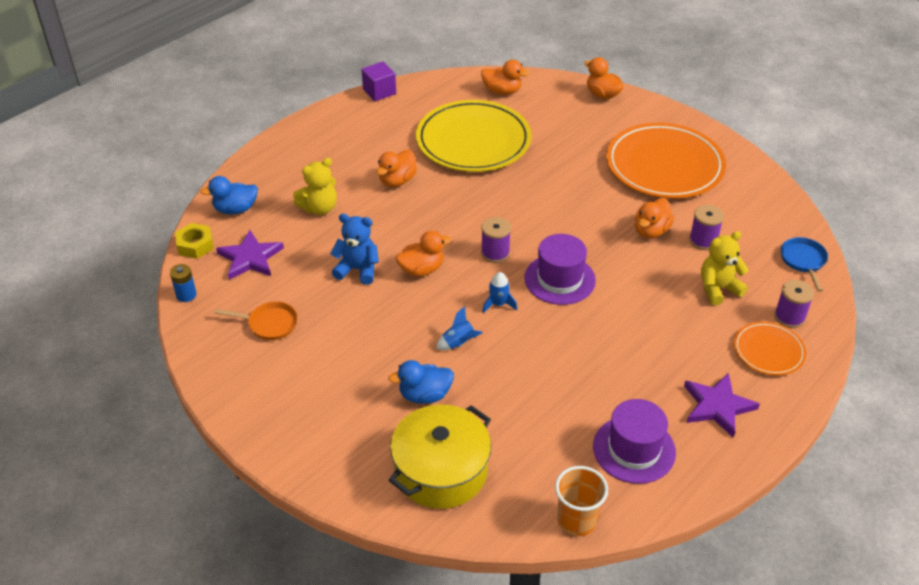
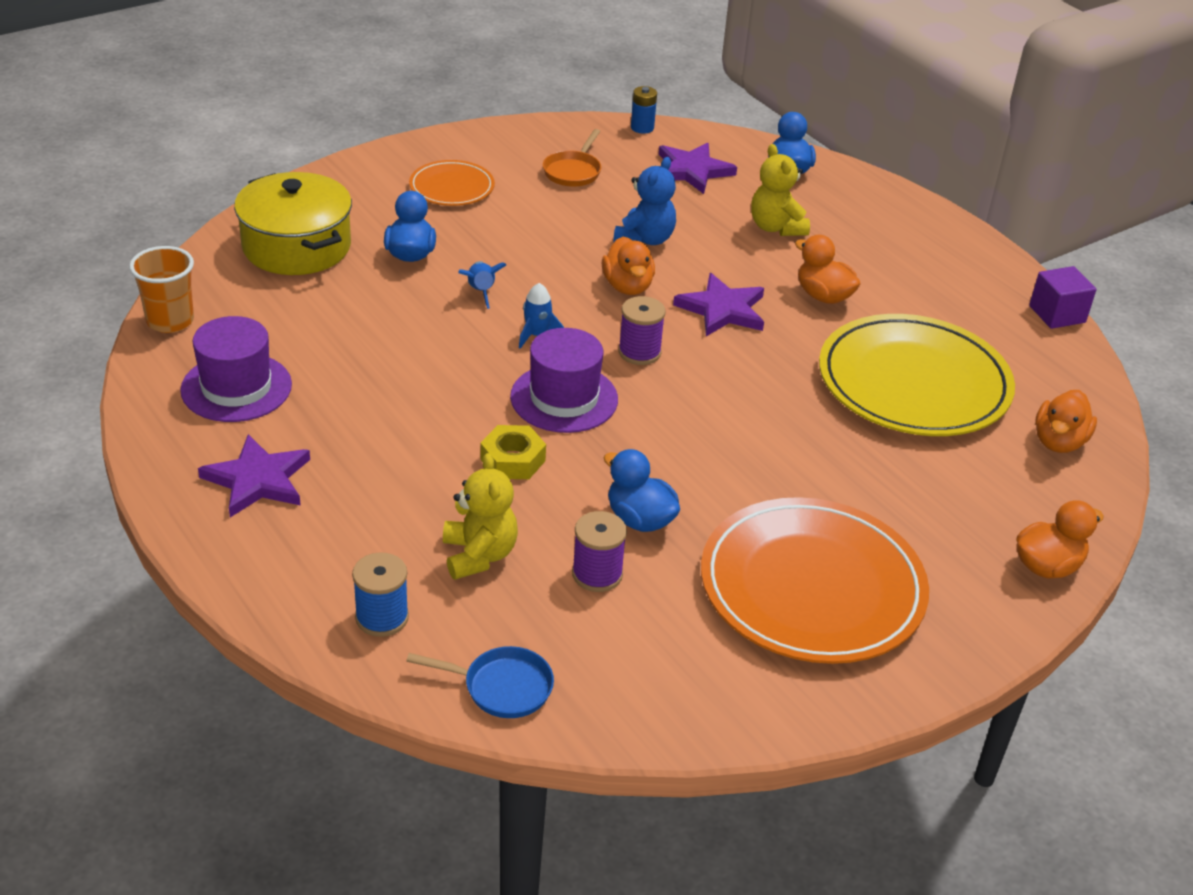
camera: 100 degrees right, 5 degrees down
yellow nut [175,223,214,259] -> yellow nut moved to [480,425,546,479]
orange duck [635,198,674,238] -> blue duck [604,449,680,532]
orange plate [734,321,806,376] -> orange plate moved to [409,160,495,206]
purple spool [774,280,814,328] -> blue spool [352,552,409,637]
none -> purple star [673,273,764,336]

